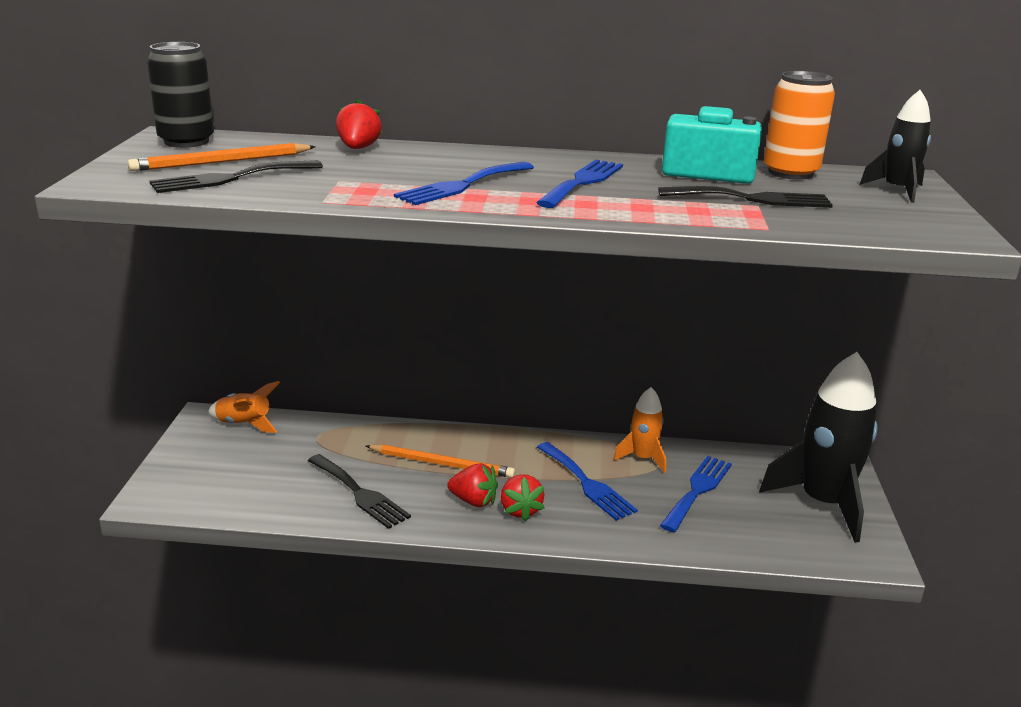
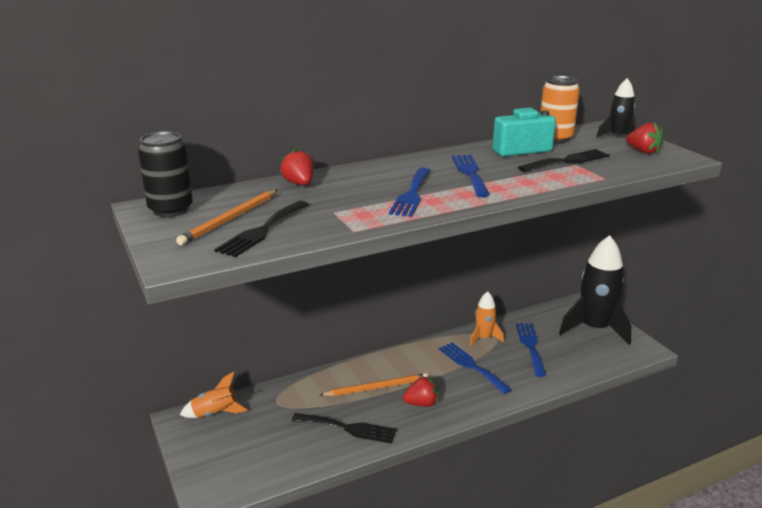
camera: 30 degrees left, 0 degrees up
red strawberry [501,474,545,521] -> red strawberry moved to [626,122,664,154]
blue fork [537,442,638,521] -> blue fork turned 150 degrees counterclockwise [439,343,512,394]

